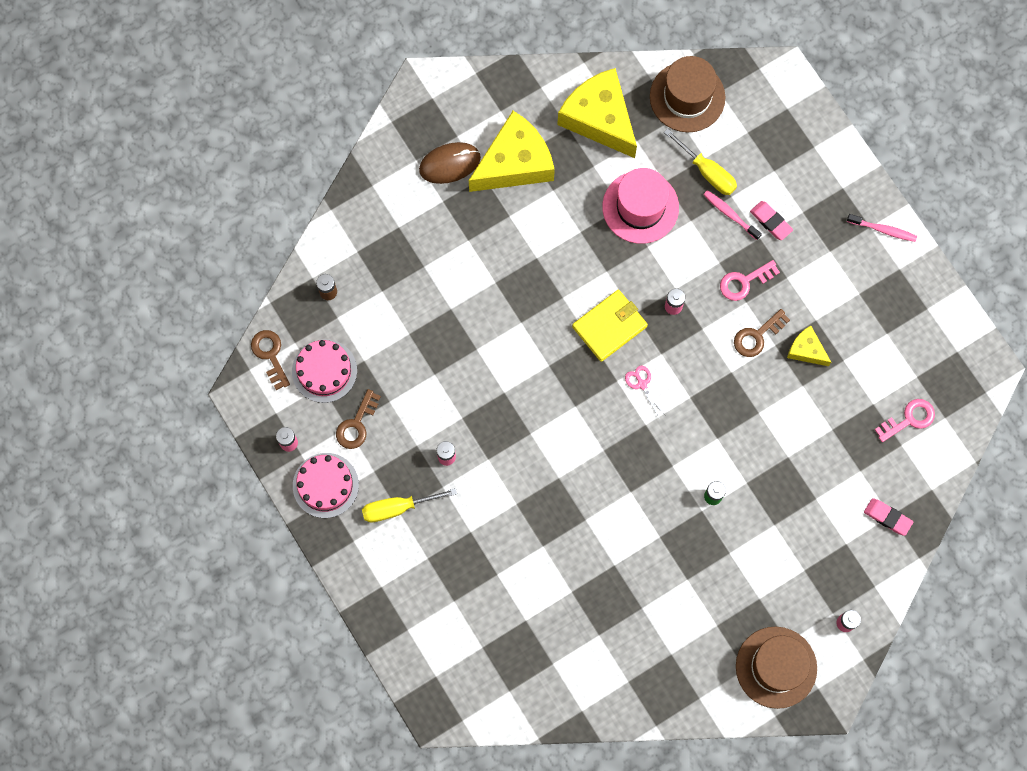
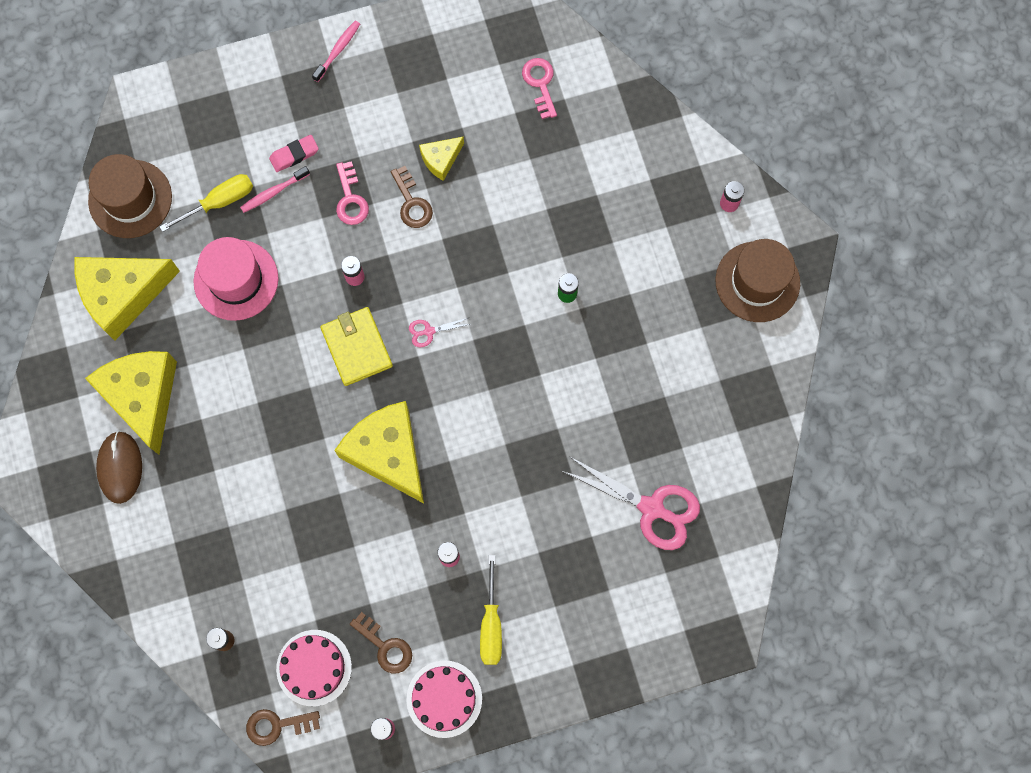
camera: 75 degrees left, 0 degrees up
pink eraser [864,498,913,536] -> none
none -> yellow cheese [334,401,424,503]
none -> pink scissors [562,456,700,550]

